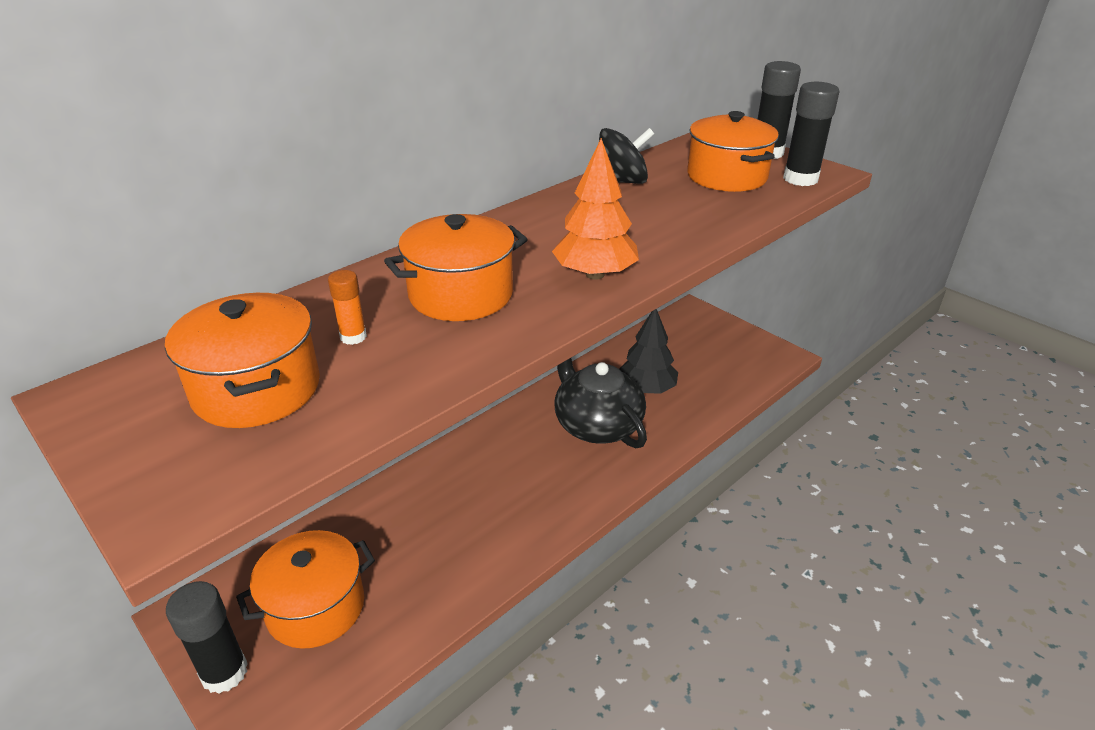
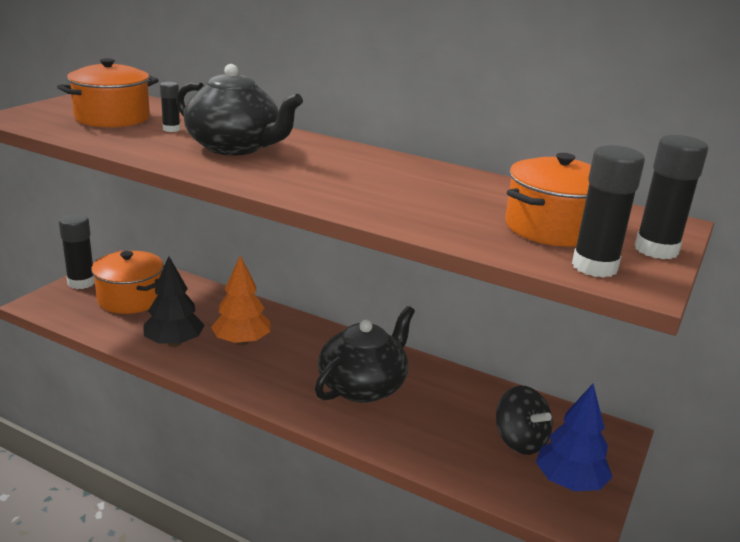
camera: 70 degrees right, 10 degrees down
orange glue stick [328,270,367,345] -> black glue stick [160,82,180,132]
orange pot [384,214,528,321] -> black teapot [176,64,303,156]
orange tree [552,138,639,280] -> orange tree moved to [211,256,270,345]
black spinning top [599,128,654,184] -> black spinning top moved to [496,385,553,455]
black tree [620,309,678,394] -> black tree moved to [144,256,205,347]
none -> blue tree [536,384,612,491]

